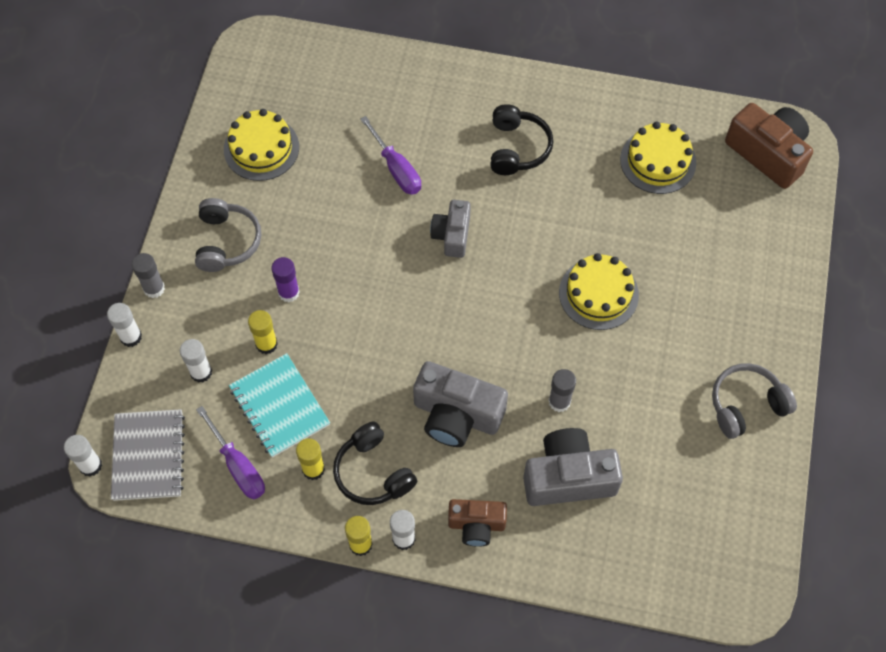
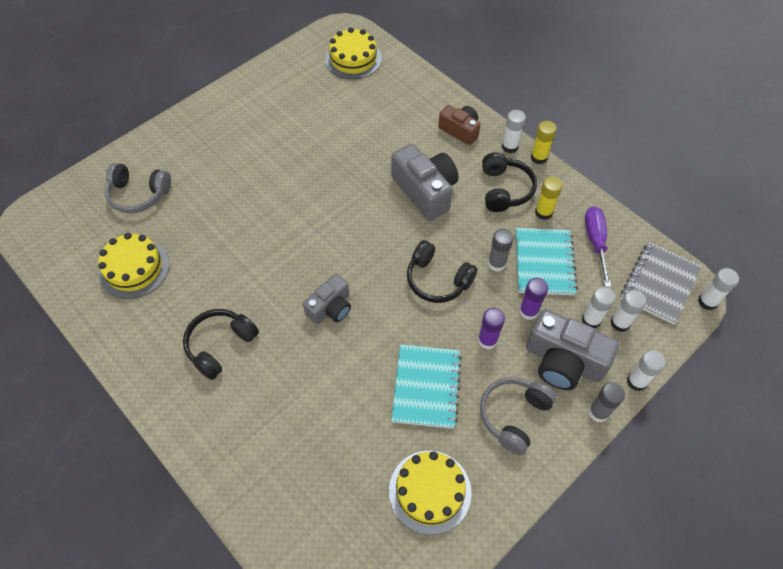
camera: 145 degrees left, 5 degrees down
yellow glue stick [248,310,278,354] -> purple glue stick [519,278,548,320]
purple screwdriver [360,116,421,195] -> none
grey camera [523,428,623,506] -> grey camera moved to [526,309,619,390]
grey glue stick [548,369,576,412] -> grey glue stick moved to [488,229,514,272]
yellow cake [559,253,639,330] -> yellow cake moved to [325,28,382,79]
grey headphones [712,363,797,439] -> grey headphones moved to [105,163,171,213]
brown camera [725,103,813,189] -> none
none -> turquoise notebook [391,344,462,429]
none -> black headphones [407,240,478,303]
none -> white glue stick [610,290,646,332]

